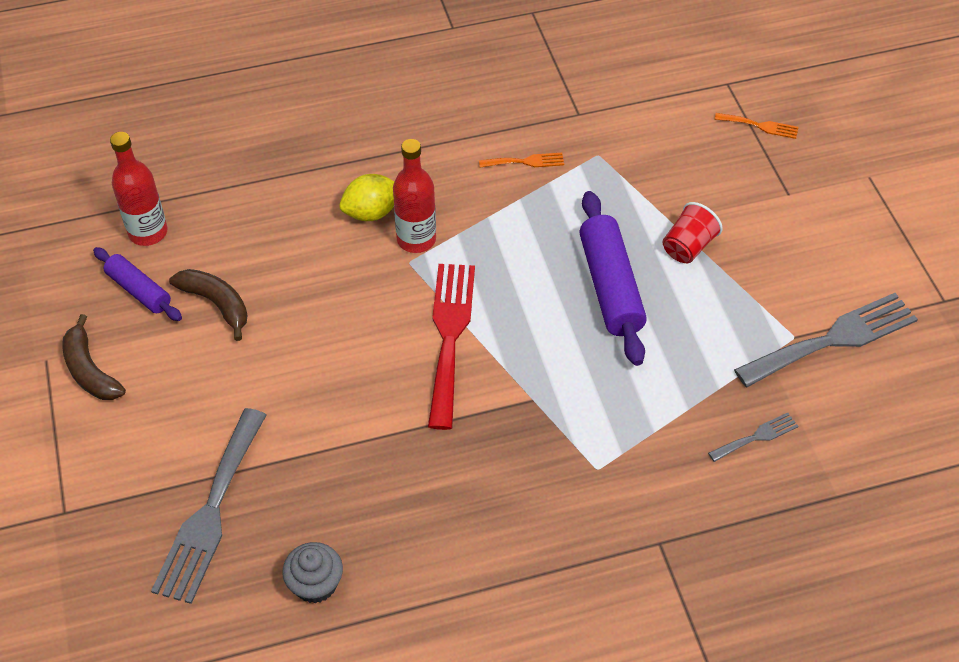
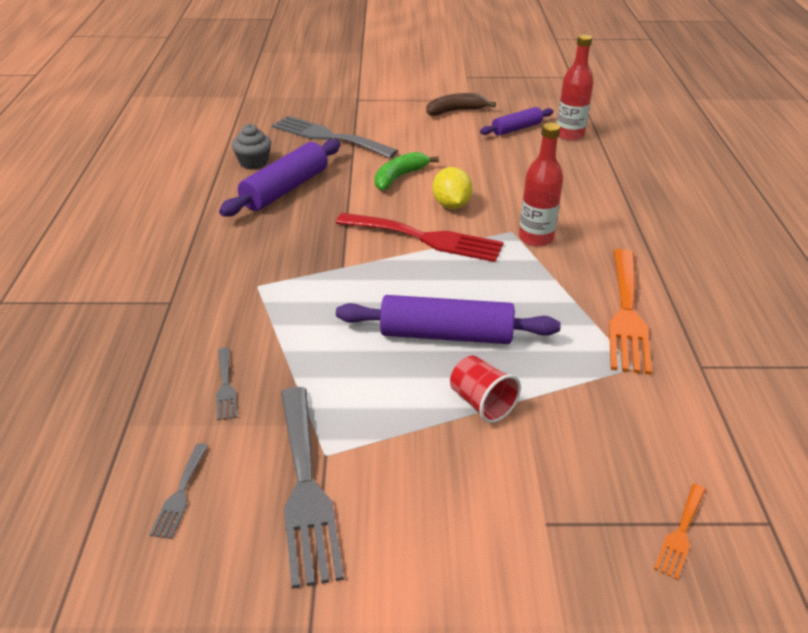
camera: 105 degrees right, 15 degrees down
brown banana [169,269,248,341] -> none
yellow lemon [339,174,395,221] -> yellow lemon moved to [432,167,473,209]
orange fork [479,153,564,167] -> orange fork [609,249,652,375], size x2.14
none -> grey fork [149,443,208,539]
none -> purple rolling pin [219,139,341,217]
none -> green banana [375,152,439,190]

